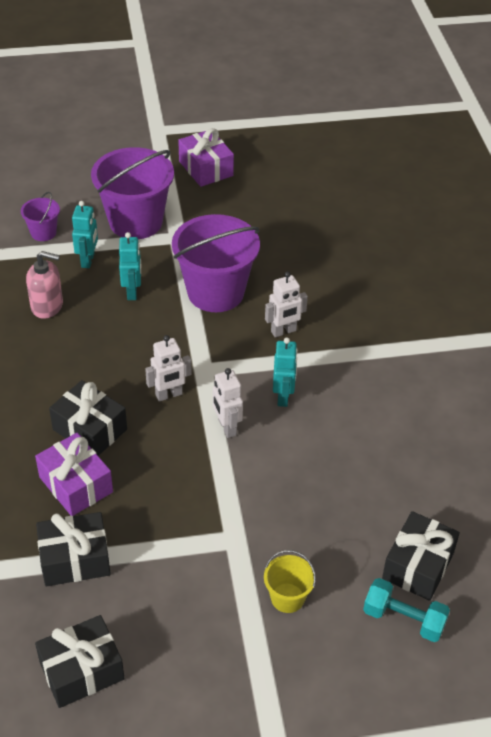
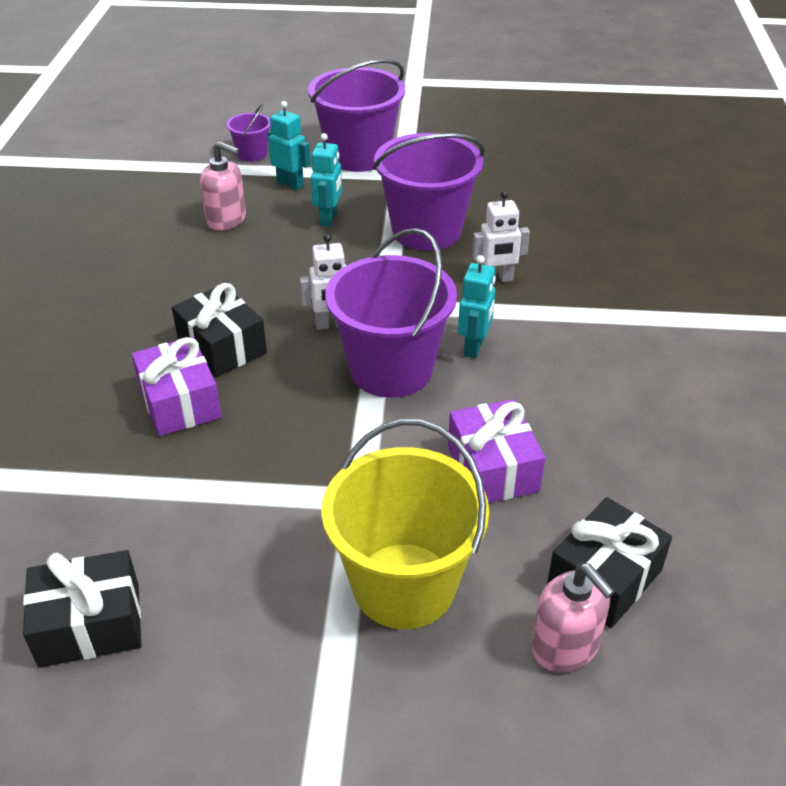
camera: 15 degrees right, 5 degrees down
black gift [36,512,111,586] -> none
turquoise robot [72,201,98,268] -> turquoise robot turned 75 degrees counterclockwise [268,101,311,190]
purple gift [178,128,234,187] -> purple gift moved to [448,399,545,503]
white robot [213,368,243,438] -> purple bucket [325,228,457,398]
yellow bucket [264,550,316,613] -> yellow bucket [321,419,489,629], size x2.11
turquoise dumbbell [363,578,450,642] -> pink soap dispenser [531,563,615,673]

